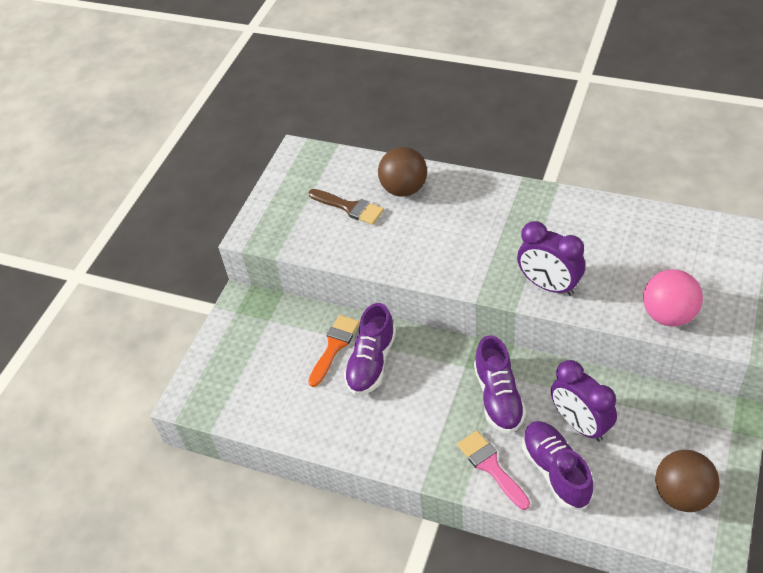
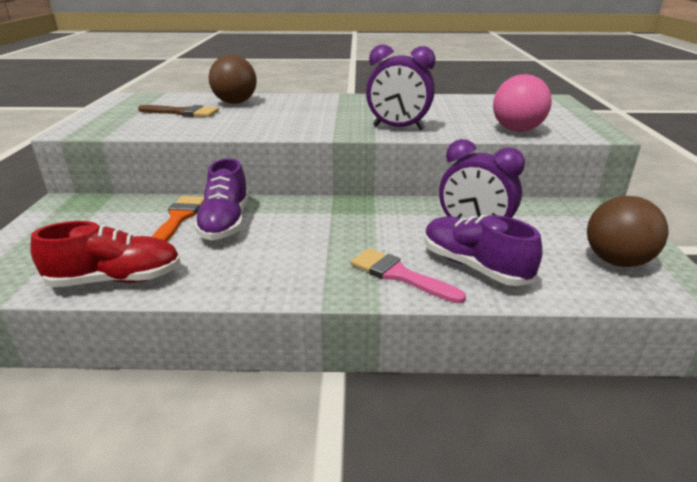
camera: 25 degrees left, 20 degrees down
purple shoe [474,336,526,434] -> none
none -> red shoe [30,221,181,287]

